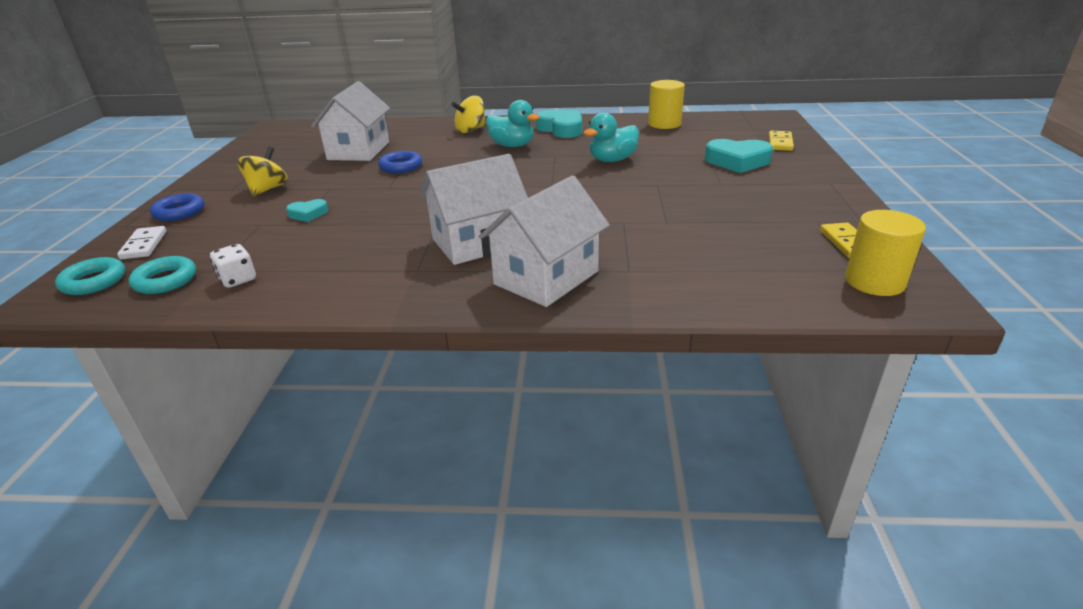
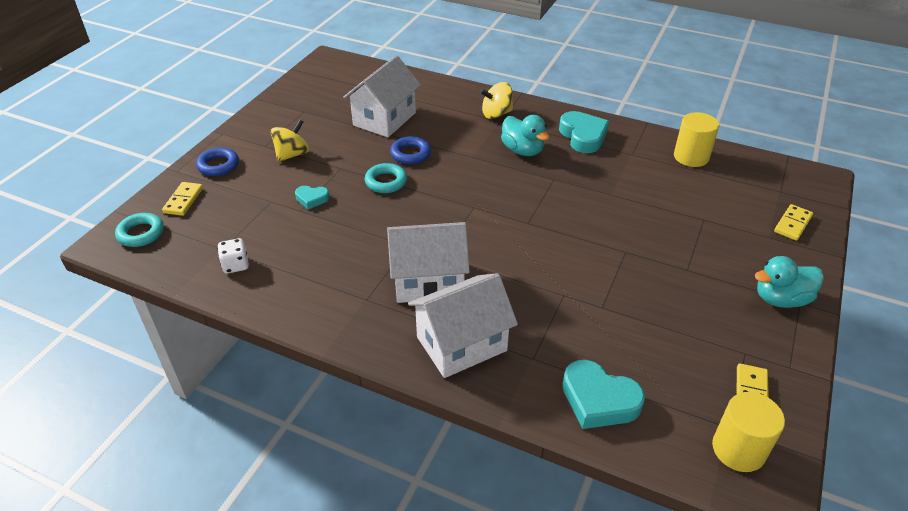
camera: 20 degrees right, 10 degrees up
white domino [117,226,166,259] -> yellow domino [162,182,203,216]
turquoise ring [129,256,196,294] -> turquoise ring moved to [365,163,407,193]
turquoise duck [584,112,639,162] -> turquoise duck moved to [755,256,824,308]
turquoise heart [705,139,773,173] -> turquoise heart moved to [562,360,645,429]

